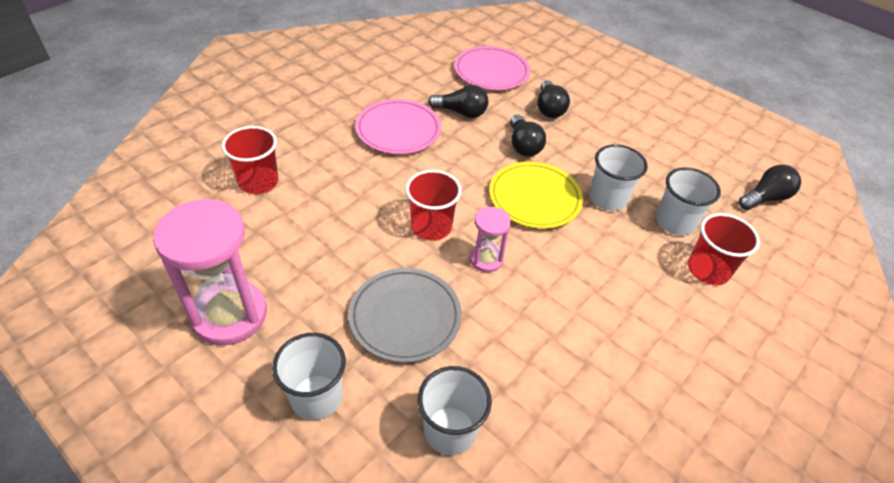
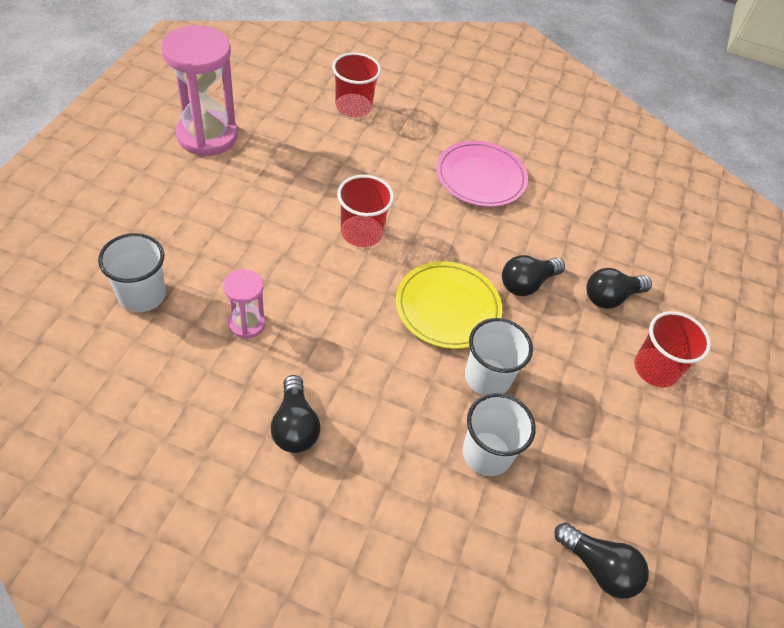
camera: 65 degrees right, 5 degrees up
white cup [272,333,346,420] -> none
grey plate [348,268,462,363] -> none
black light bulb [428,85,488,118] -> black light bulb moved to [271,375,320,453]
pink plate [454,46,530,90] -> none
pink hourglass [470,206,511,272] -> pink hourglass moved to [223,269,266,339]
red cup [688,213,760,285] -> red cup moved to [634,311,711,387]

